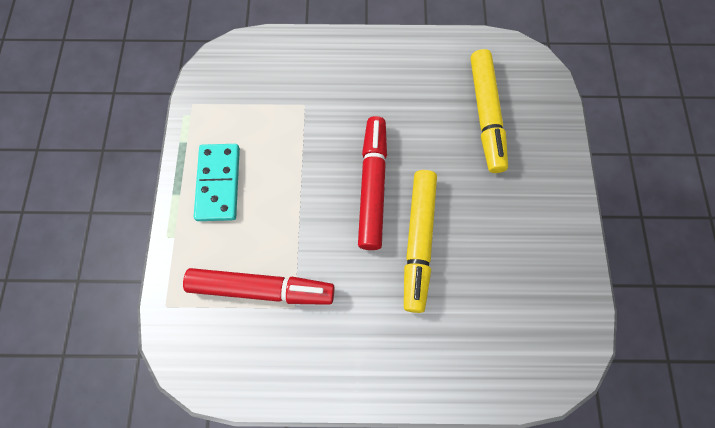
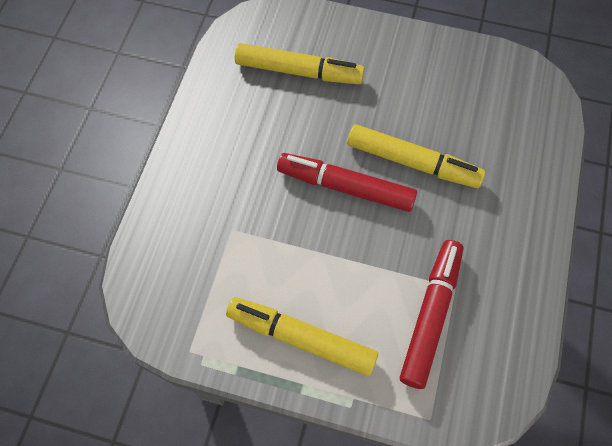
camera: 75 degrees left, 5 degrees down
turquoise domino [194,144,240,221] -> yellow marker [226,297,378,376]

